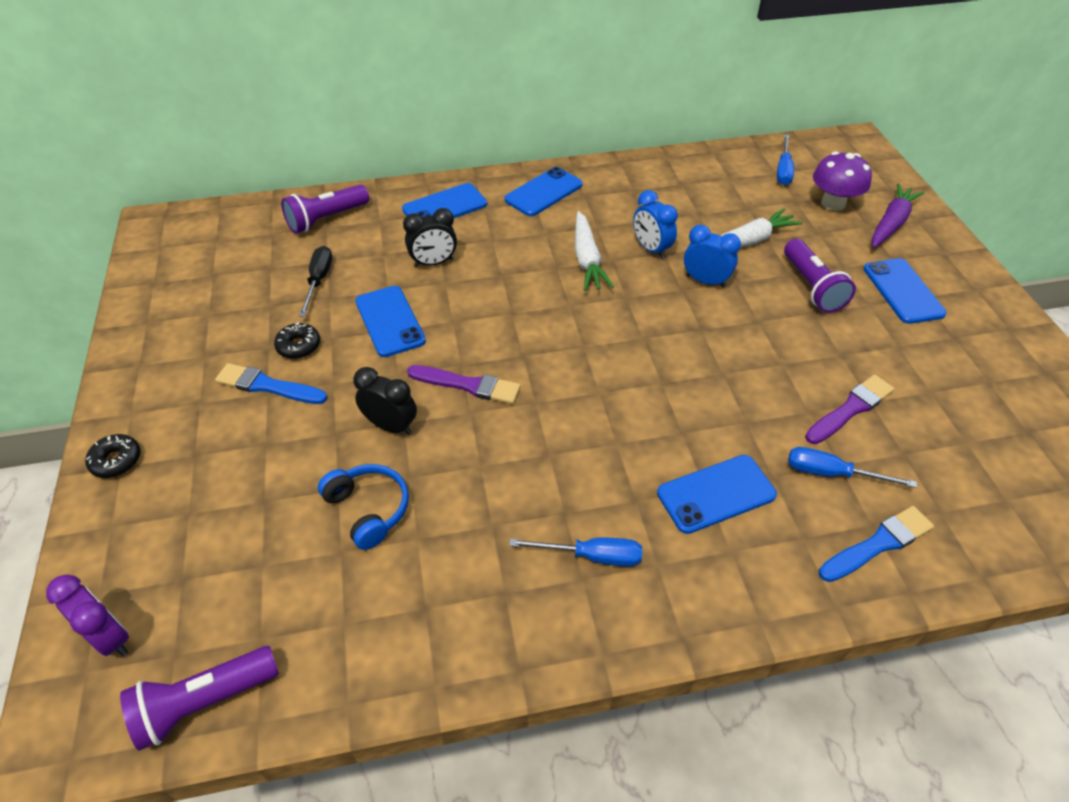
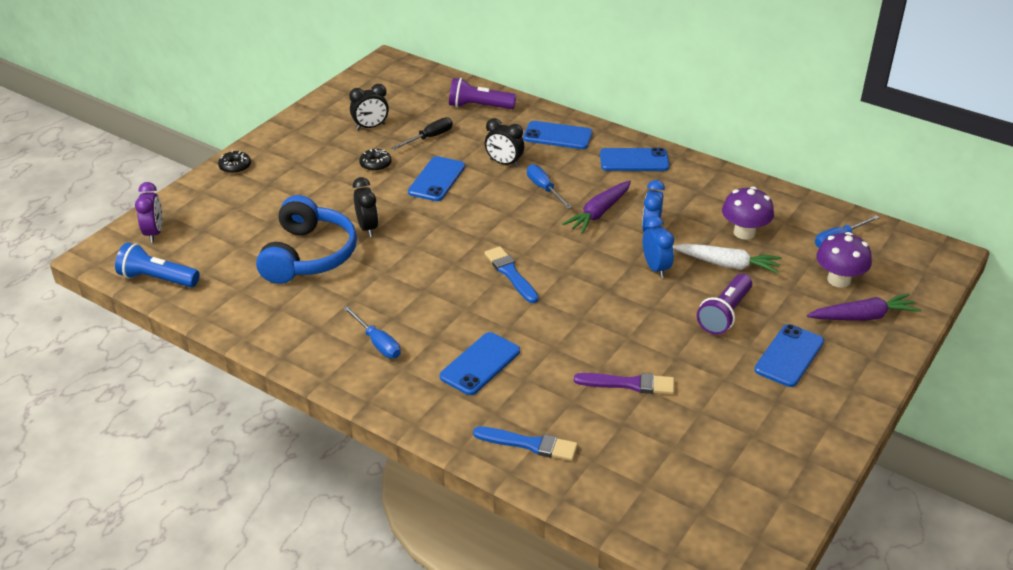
camera: 45 degrees right, 10 degrees down
purple flashlight [120,646,279,751] -> blue flashlight [115,242,200,287]
blue brush [215,363,327,404] -> blue brush moved to [485,246,539,303]
blue headphones [318,464,409,550] -> blue headphones [256,195,357,284], size x1.76
purple brush [407,365,520,404] -> none
white carrot [575,211,614,291] -> purple carrot [562,180,631,234]
blue phone [657,455,777,534] -> blue phone turned 75 degrees counterclockwise [440,332,520,395]
blue screwdriver [788,447,917,488] -> blue screwdriver moved to [527,164,572,209]
none -> black clock [349,84,389,130]
none -> purple mushroom [722,186,774,240]

